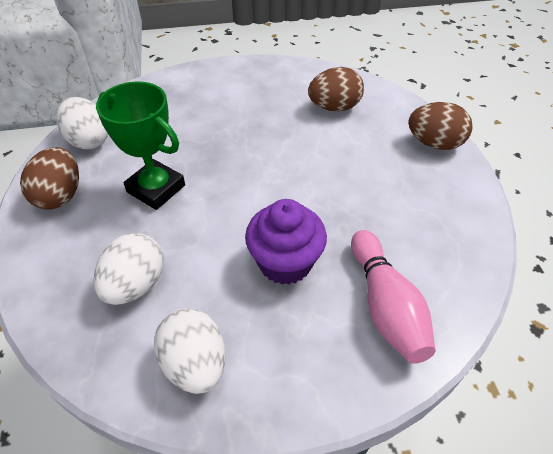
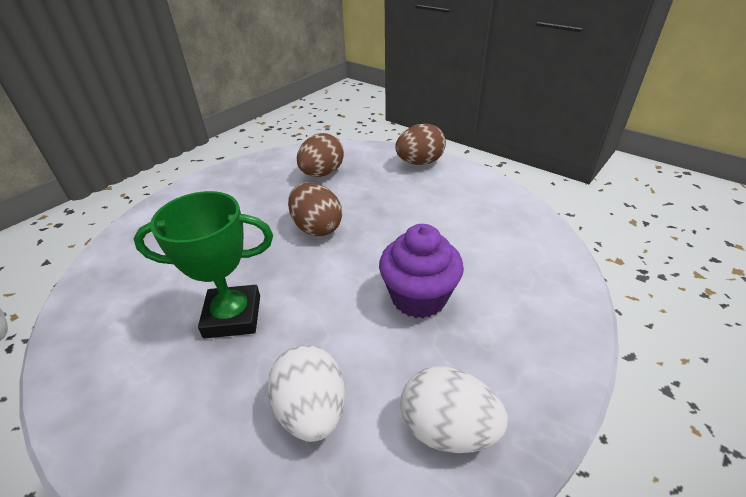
camera: 40 degrees left, 10 degrees down
brown egg [20,147,79,210] -> brown egg moved to [288,182,342,237]
white egg [56,97,108,150] -> none
pink bowling pin [351,230,436,364] -> none

